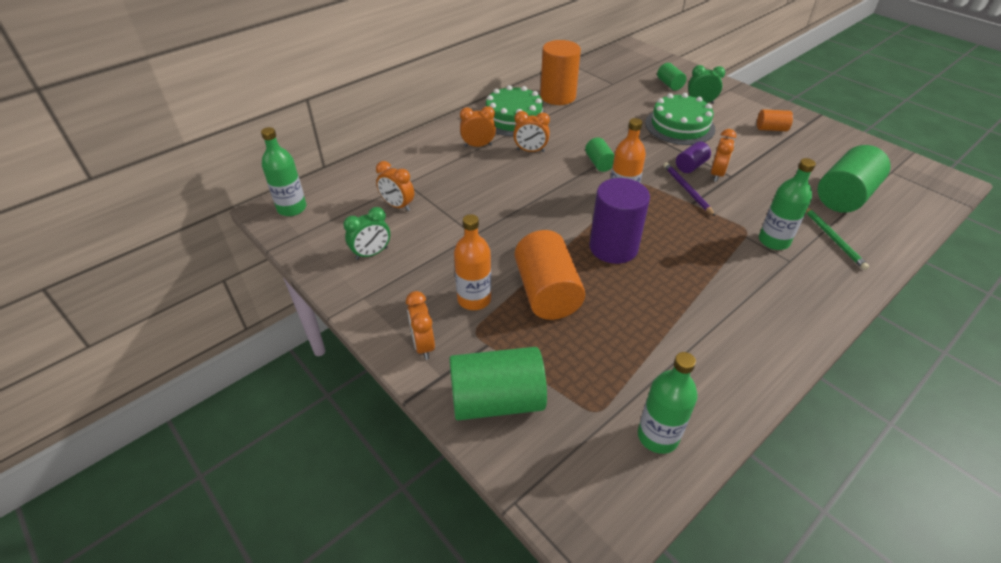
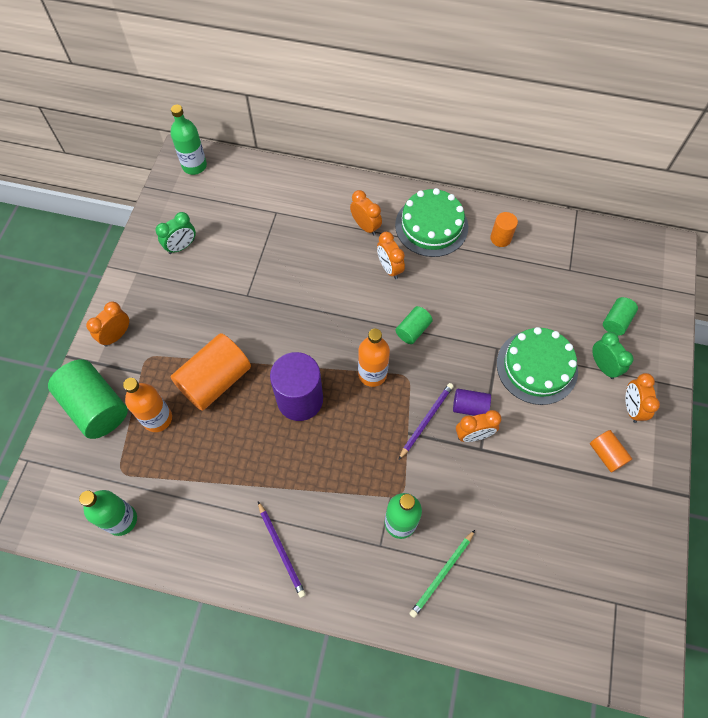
camera: 55 degrees right, 20 degrees up
green clock [343,207,390,260] -> green clock turned 60 degrees counterclockwise [155,212,196,254]
orange clock [376,161,414,211] -> orange clock moved to [625,373,660,423]
orange bottle [454,214,491,310] -> orange bottle moved to [123,378,172,432]
orange cylinder [540,40,581,105] -> orange cylinder [490,212,518,247], size x0.51
green cylinder [818,145,891,213] -> none
none -> purple pencil [258,501,306,598]

